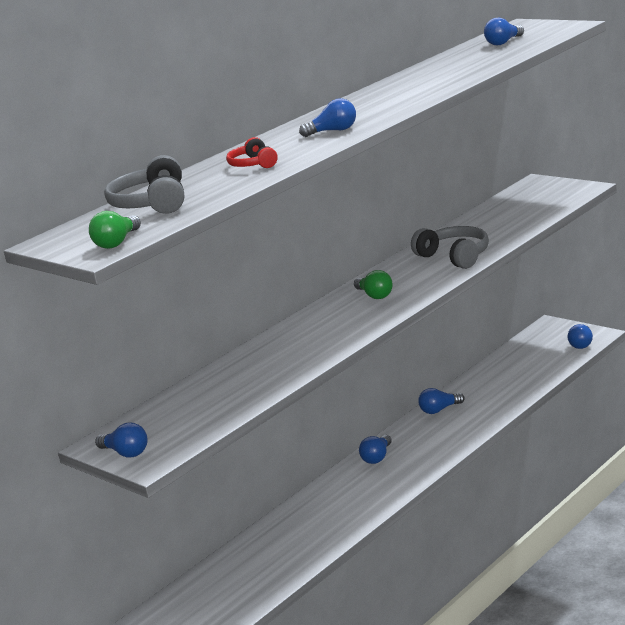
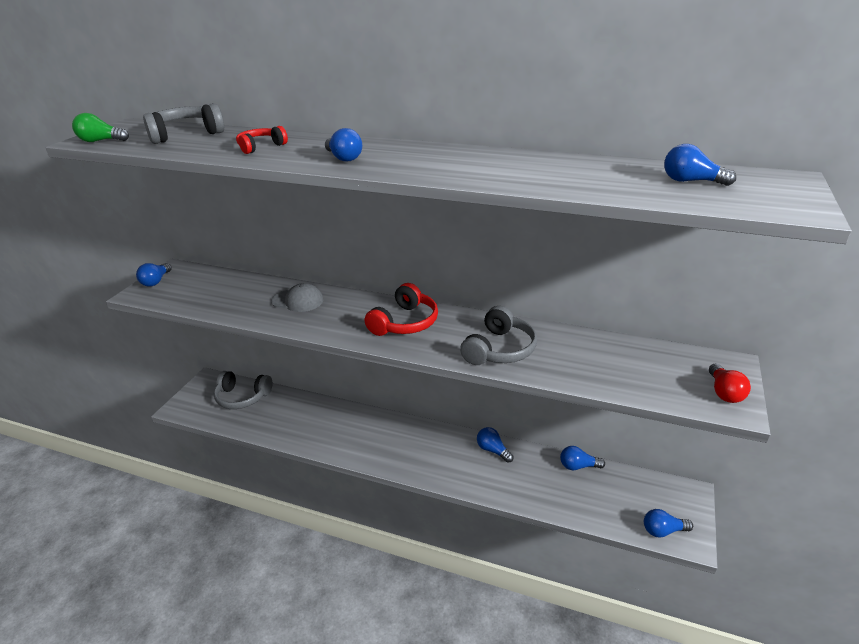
camera: 65 degrees right, 10 degrees up
green light bulb [354,270,393,299] -> red headphones [365,283,438,336]
blue light bulb [359,435,392,464] -> blue light bulb moved to [560,446,605,470]
none -> grey headphones [214,371,272,409]
none -> grey cap [271,283,323,312]
none -> red light bulb [709,363,751,403]

